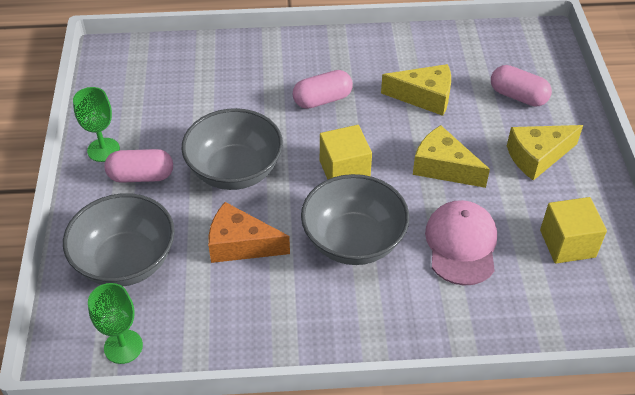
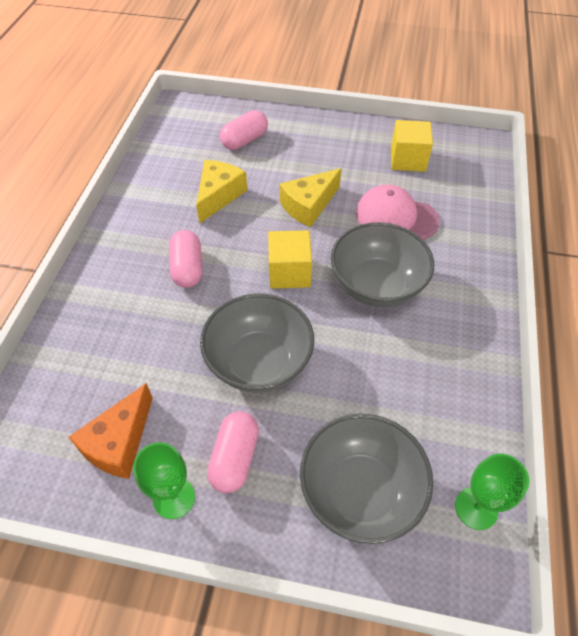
camera: 75 degrees left, 5 degrees up
orange cheese [208,202,290,263] -> orange cheese moved to [69,383,153,479]
yellow cheese [507,125,583,180] -> none

